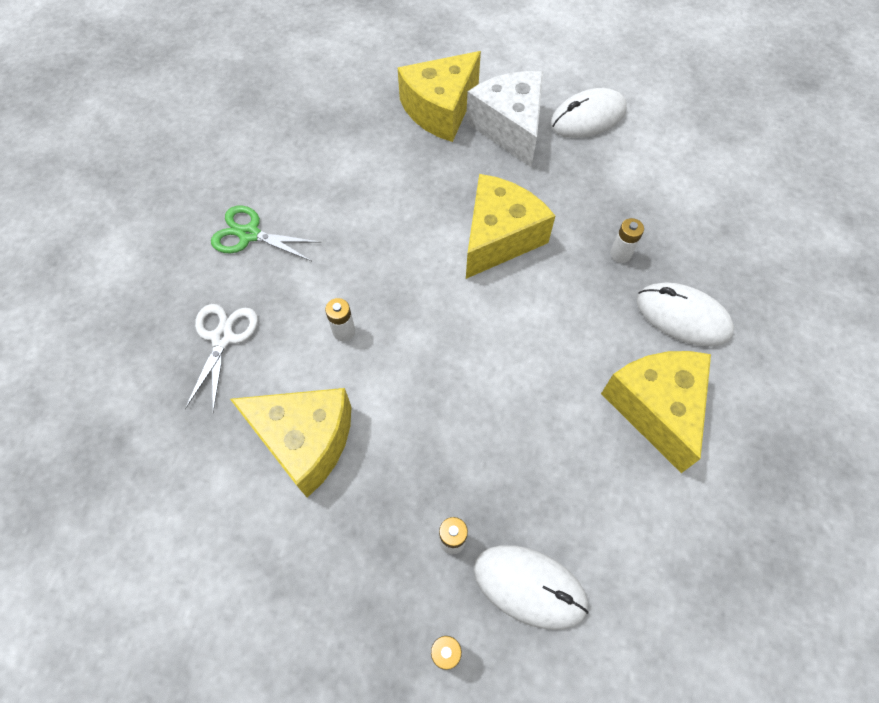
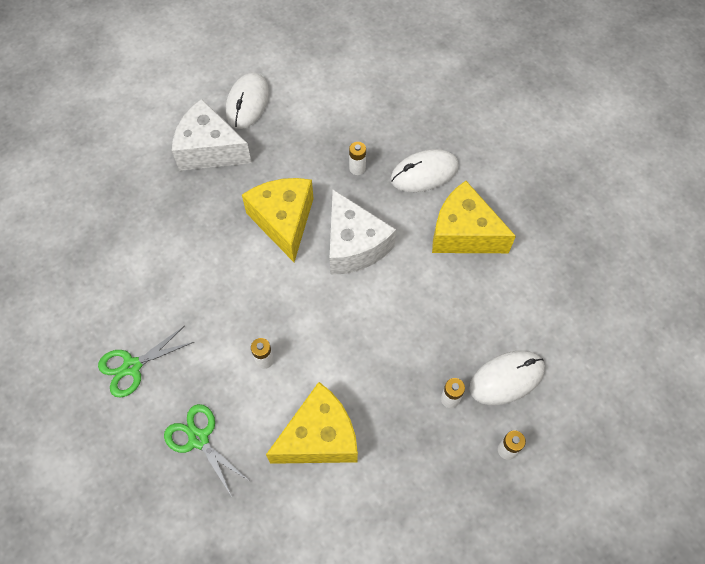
camera: 50 degrees left, 0 degrees up
white scissors [185,304,258,413] -> green scissors [164,404,248,497]
yellow cheese [398,51,481,142] -> none
none -> white cheese [330,190,396,275]

